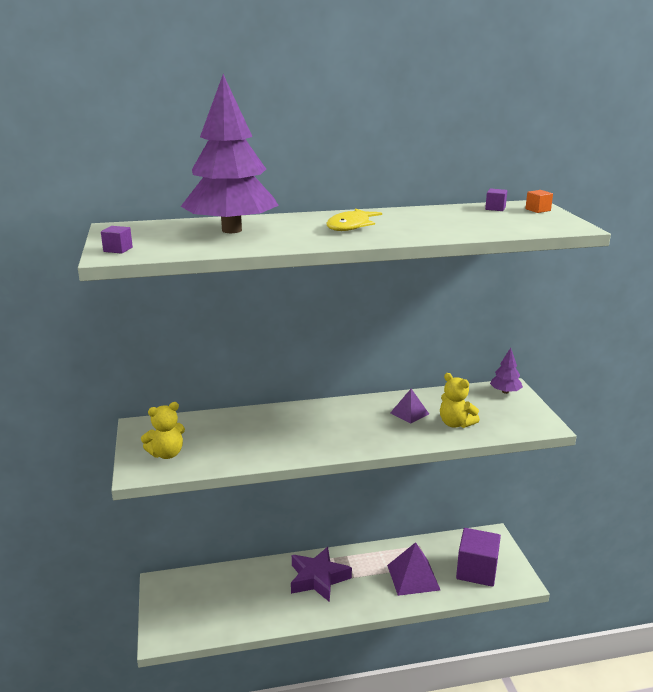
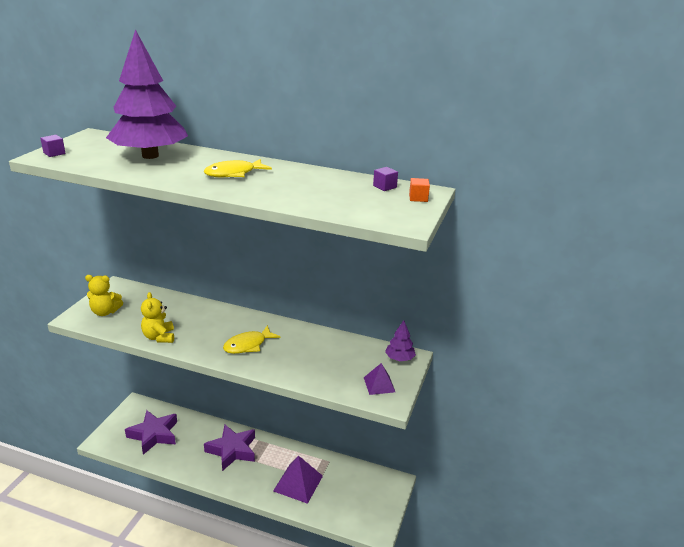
camera: 30 degrees right, 5 degrees up
purple pyramid [390,389,429,424] -> purple pyramid moved to [364,363,395,395]
yellow teddy bear [440,373,480,428] -> yellow teddy bear moved to [141,292,174,343]
purple cube [456,528,501,587] -> none
none -> purple star [125,410,177,455]
none -> yellow fish [223,325,281,354]

